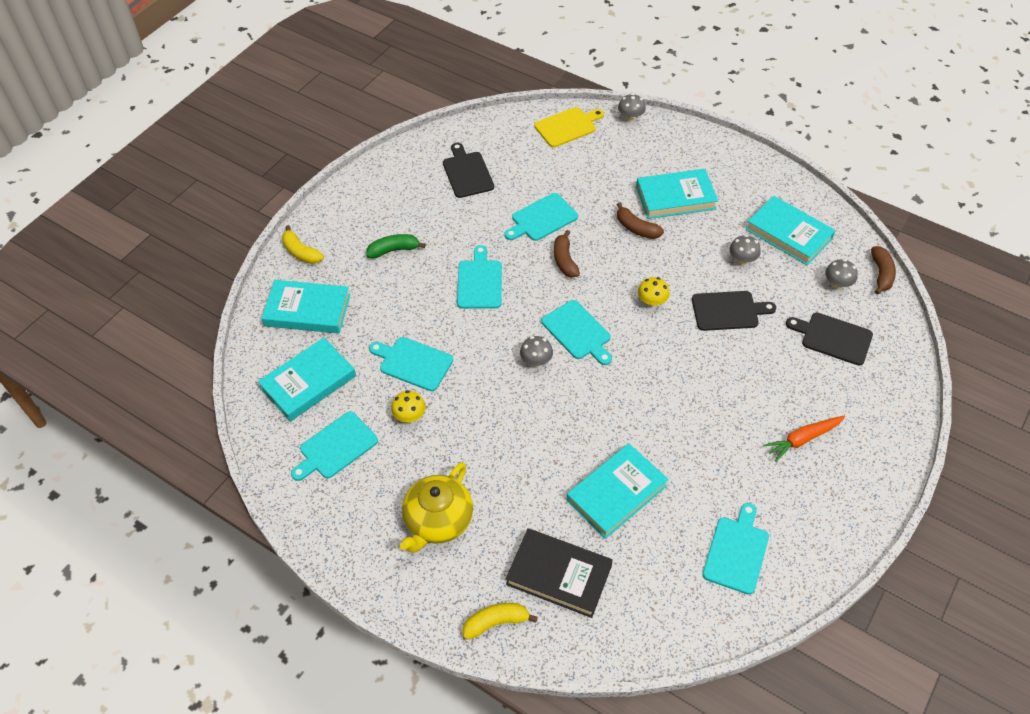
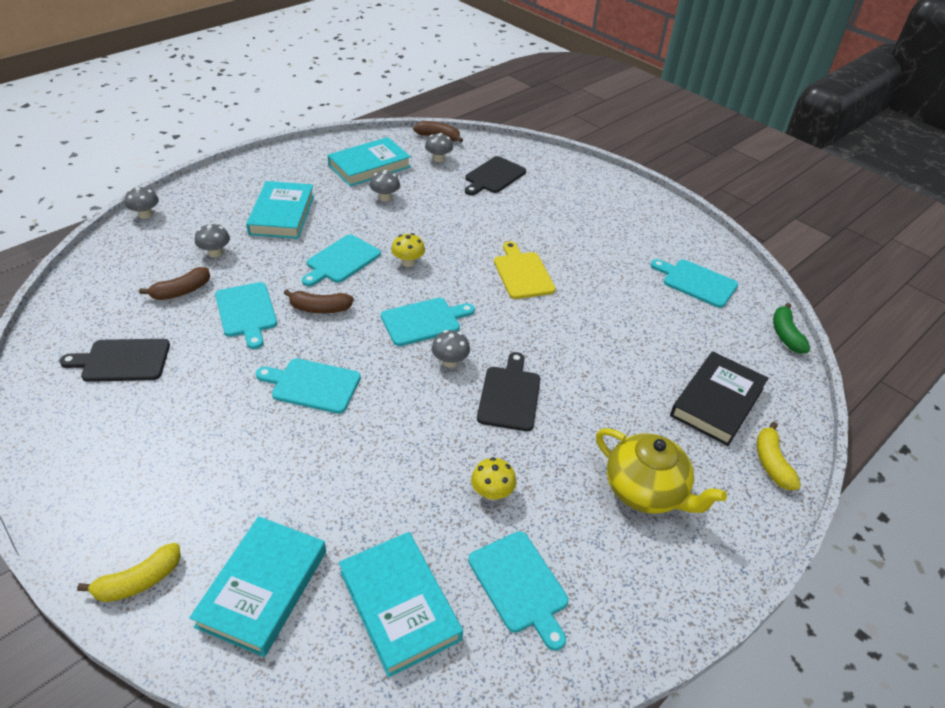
camera: 80 degrees left, 10 degrees down
green banana [366,234,426,258] -> green banana moved to [773,303,810,354]
turquoise cutting board [369,337,453,391] -> turquoise cutting board moved to [302,234,381,286]
yellow cutting board [534,107,604,147] -> yellow cutting board moved to [494,241,556,299]
turquoise book [566,443,669,539] -> none
brown banana [617,203,664,239] -> brown banana moved to [139,267,210,300]
black cutting board [692,291,776,331] -> black cutting board moved to [477,352,540,431]
orange carrot [763,416,845,462] -> none
none -> grey mushroom [195,223,230,257]

